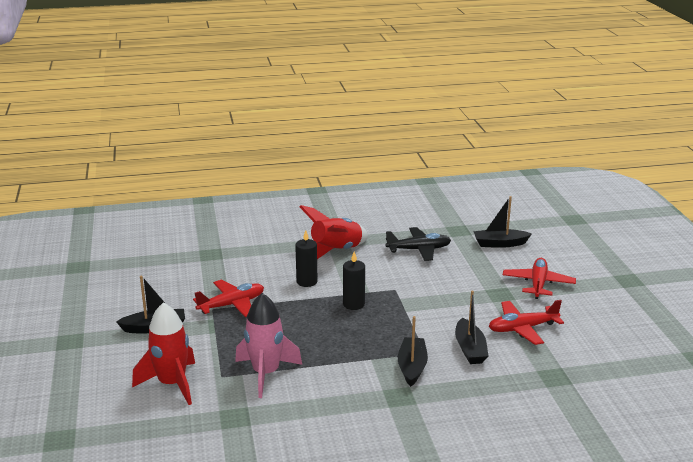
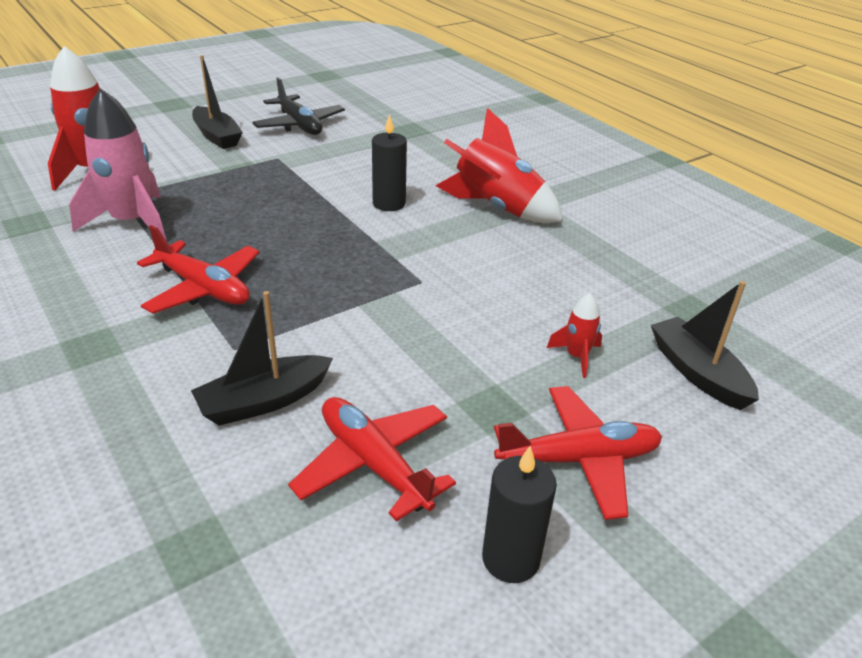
camera: 65 degrees right, 10 degrees up
red plane [193,280,264,317] -> red plane moved to [137,225,260,314]
black candle [343,251,365,310] -> black candle moved to [482,446,557,583]
black plane [385,227,451,261] -> black plane moved to [252,77,345,135]
black boat [398,316,428,387] -> none
none -> red rocket [547,293,602,378]

